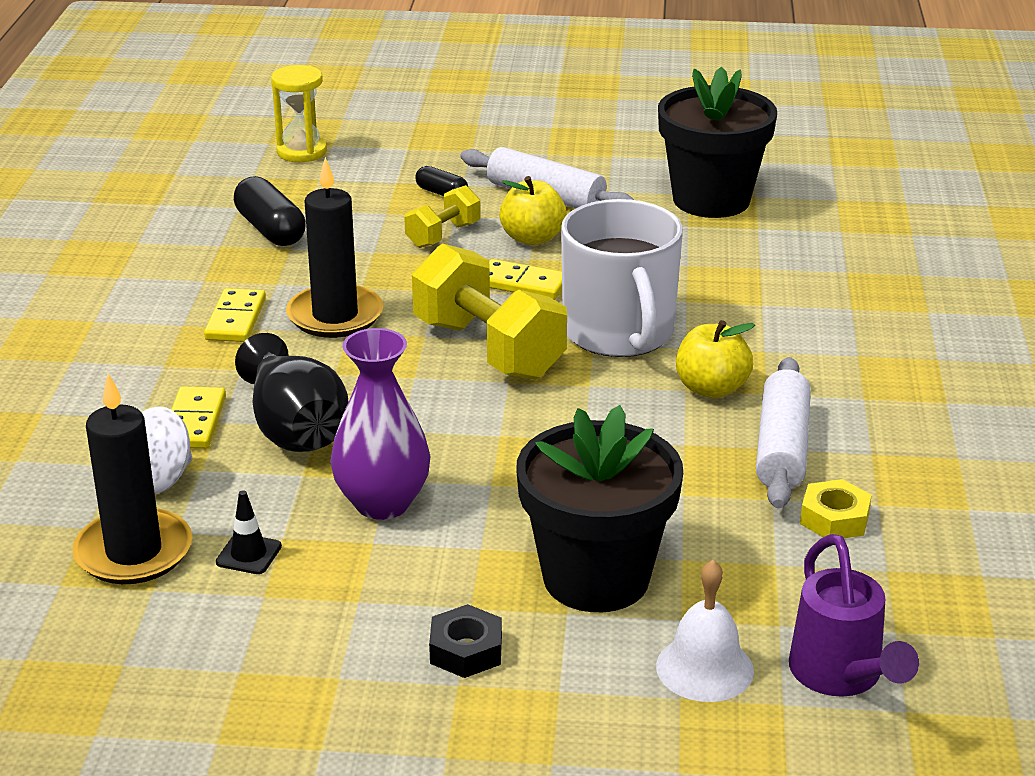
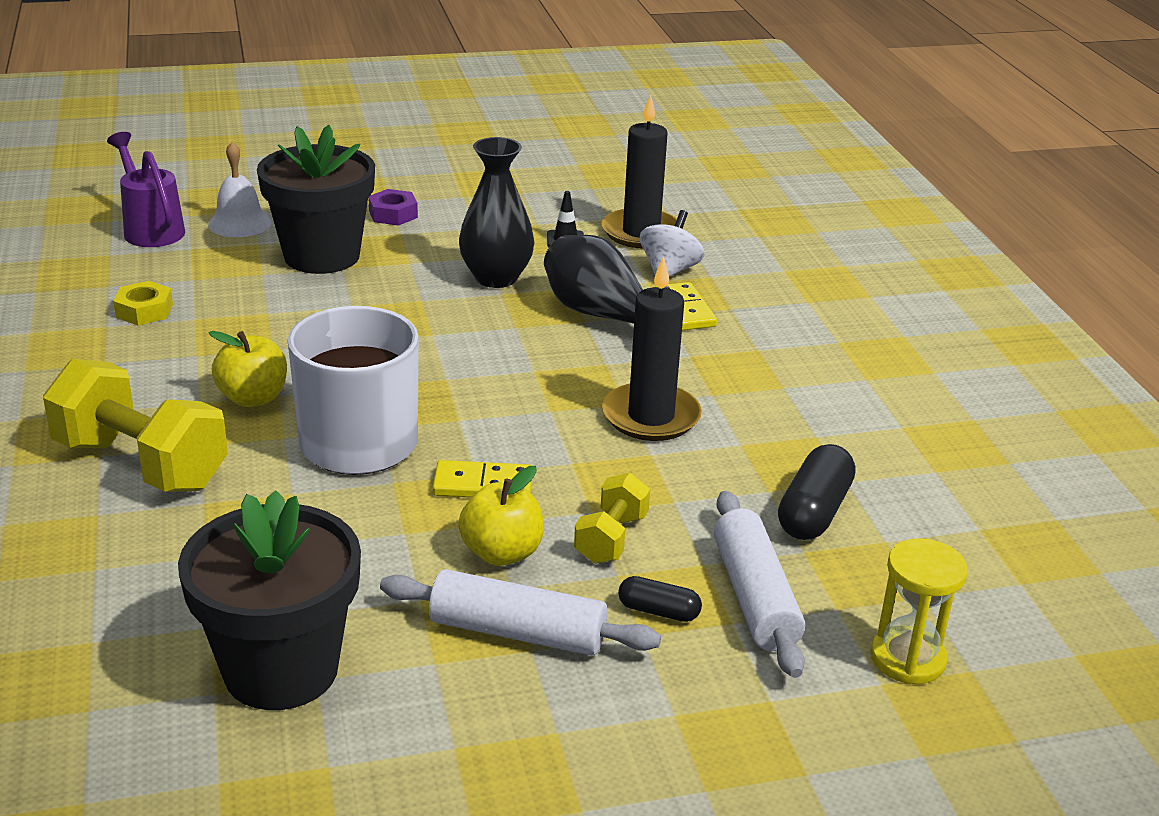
camera: 160 degrees right, 0 degrees up
yellow domino [204,288,266,342] -> none
black capsule [234,176,306,246] -> black capsule turned 75 degrees clockwise [778,444,855,540]
purple vase [330,328,430,520] -> black vase [459,137,534,288]
yellow dumbbell [412,243,567,380] -> yellow dumbbell moved to [43,359,228,492]
black nut [429,604,502,678] -> purple nut [368,189,418,226]
white rolling pin [756,357,811,508] -> white rolling pin moved to [714,491,805,678]

